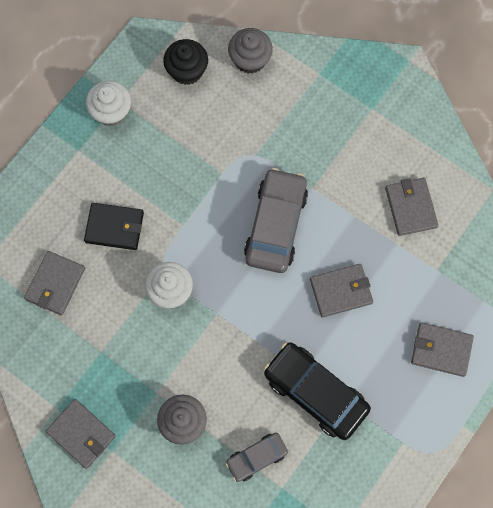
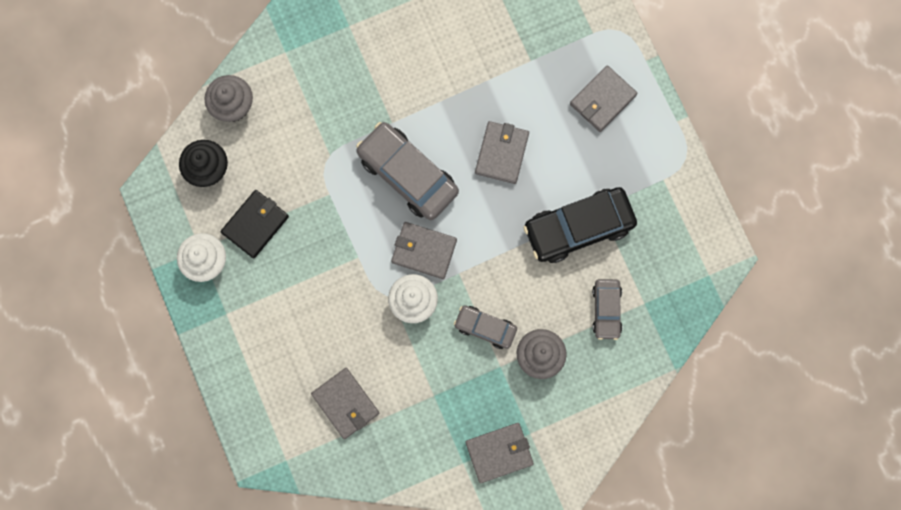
camera: 60 degrees left, 5 degrees up
black wallet [84,203,144,250] -> black wallet moved to [220,190,289,259]
grey wallet [385,178,438,236] -> grey wallet moved to [391,222,457,279]
none -> grey car [454,305,517,349]

